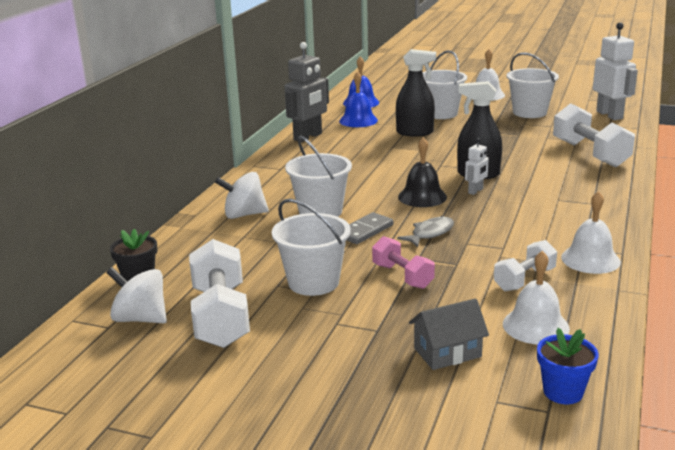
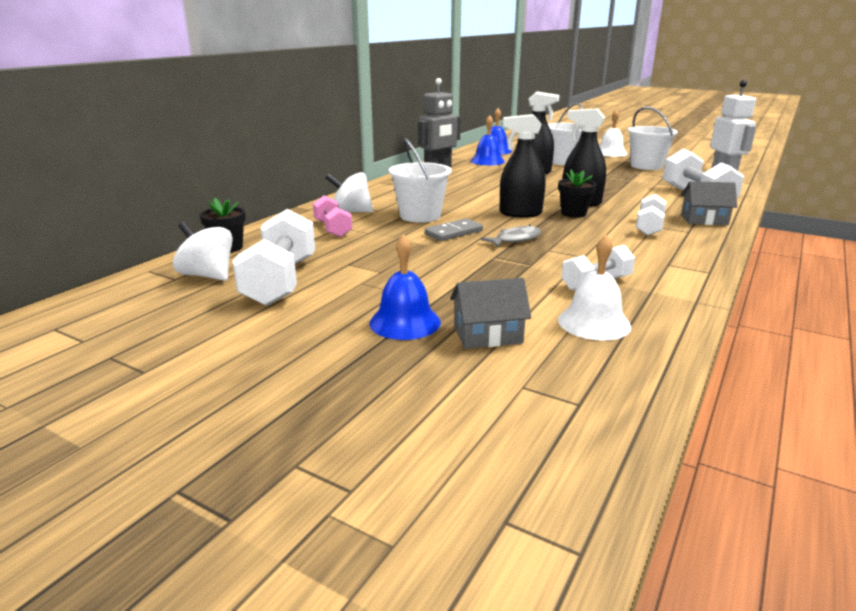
camera: 10 degrees right, 0 degrees up
white bucket [272,199,350,296] -> none
pink dumbbell [372,236,435,289] -> pink dumbbell moved to [313,196,352,237]
black bell [398,137,447,207] -> black spray bottle [500,114,546,217]
white robot [465,138,489,195] -> black flower pot [558,169,596,218]
blue flower pot [537,328,599,404] -> none
white bell [561,191,621,274] -> none
none -> blue bell [370,234,441,340]
none -> white dumbbell [636,194,667,236]
none -> grey house [681,181,737,225]

